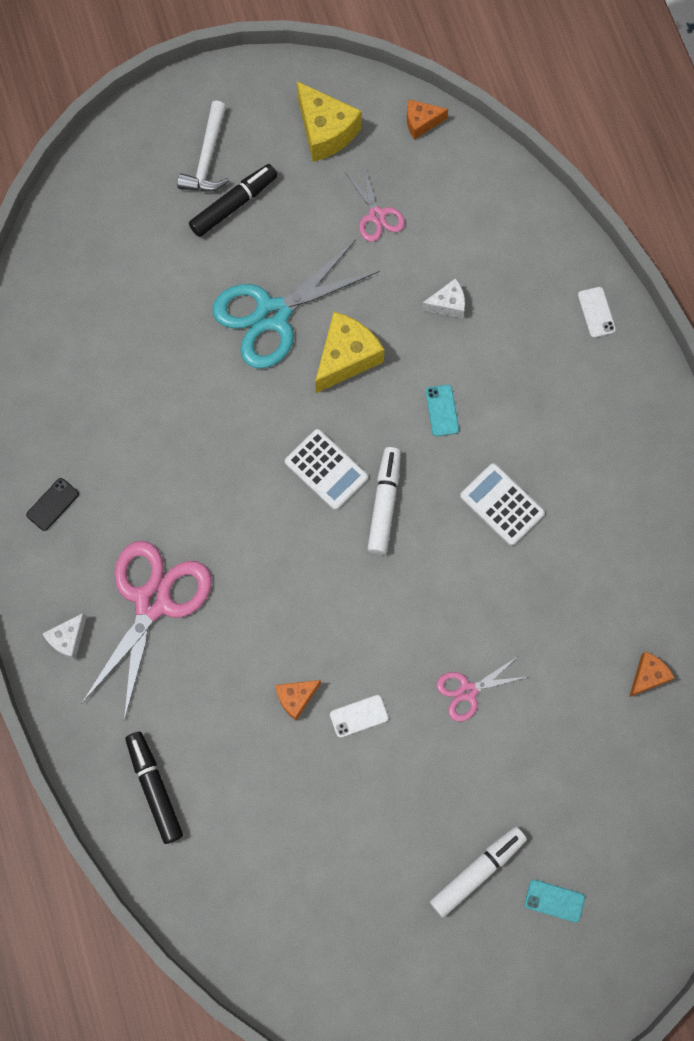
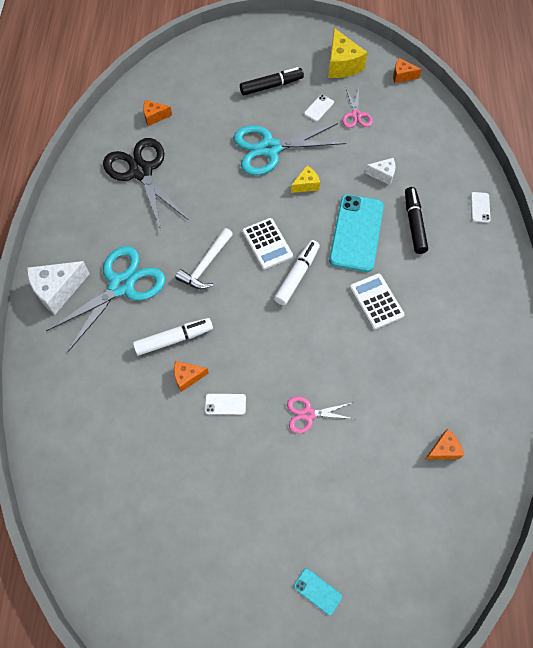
camera: 20 degrees right, 10 degrees down
black phone [26,478,79,531] -> none
white cheese [42,613,87,660] -> white cheese [27,261,90,315], size x1.77
pink scissors [81,541,212,721] -> turquoise scissors [46,246,166,352]
black marker [125,732,183,844] -> black marker moved to [405,187,428,254]
white hammer [177,101,229,192] -> white hammer moved to [175,228,233,289]
yellow cheese [315,312,385,393] -> yellow cheese [291,166,320,193], size x0.56
turquoise phone [426,385,459,436] -> turquoise phone [329,195,384,272], size x2.37
white marker [430,827,527,917] -> white marker moved to [133,318,213,356]
none -> black scissors [103,138,188,230]
none -> orange cheese [143,100,172,126]
none -> white phone [304,95,334,121]

